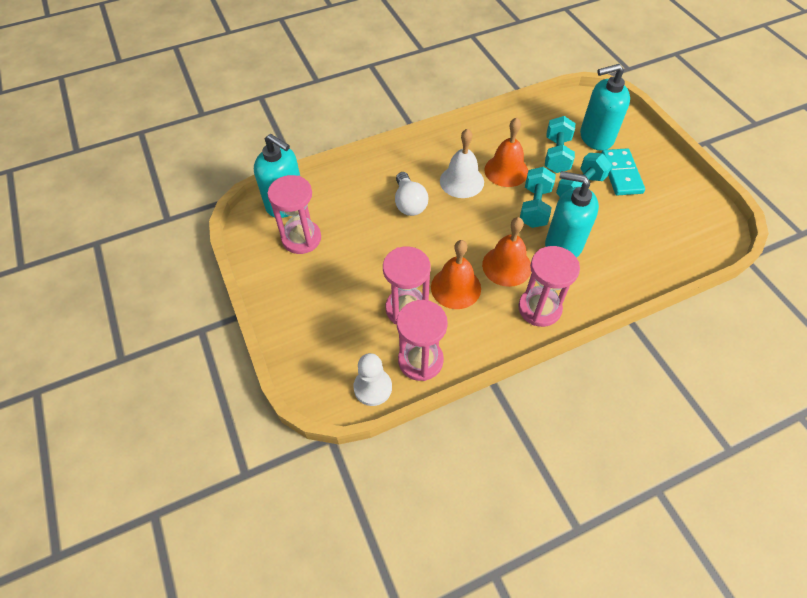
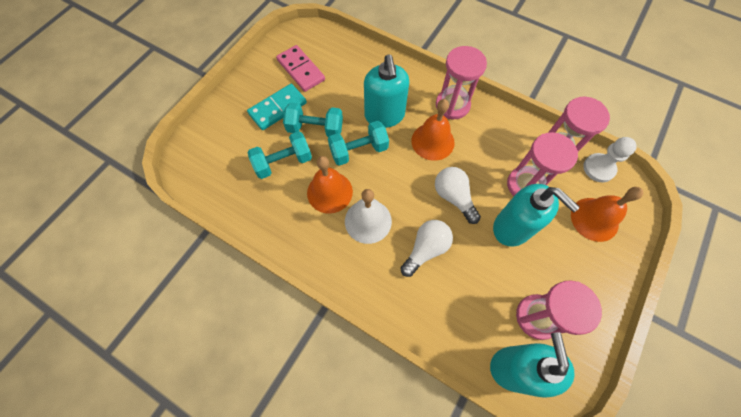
camera: 125 degrees left, 10 degrees up
orange bell [431,240,481,309] -> orange bell moved to [571,187,643,242]
turquoise soap dispenser [580,64,630,151] -> turquoise soap dispenser moved to [493,184,580,247]
none -> pink domino [276,45,325,92]
none -> white light bulb [435,167,481,224]

